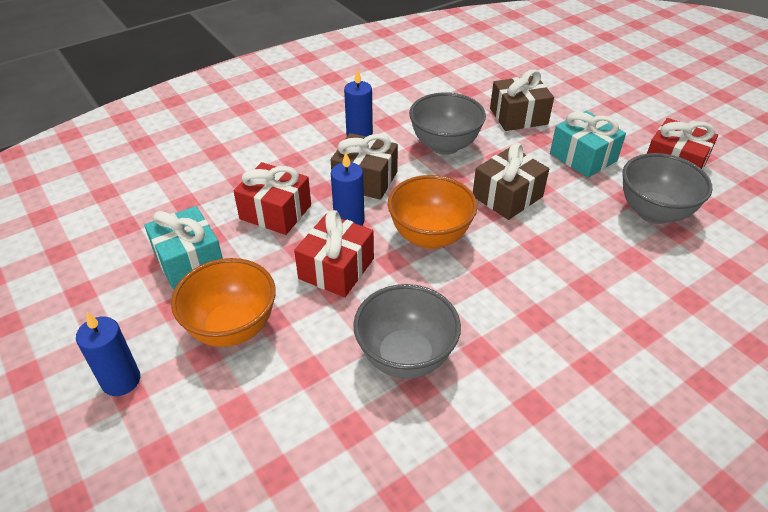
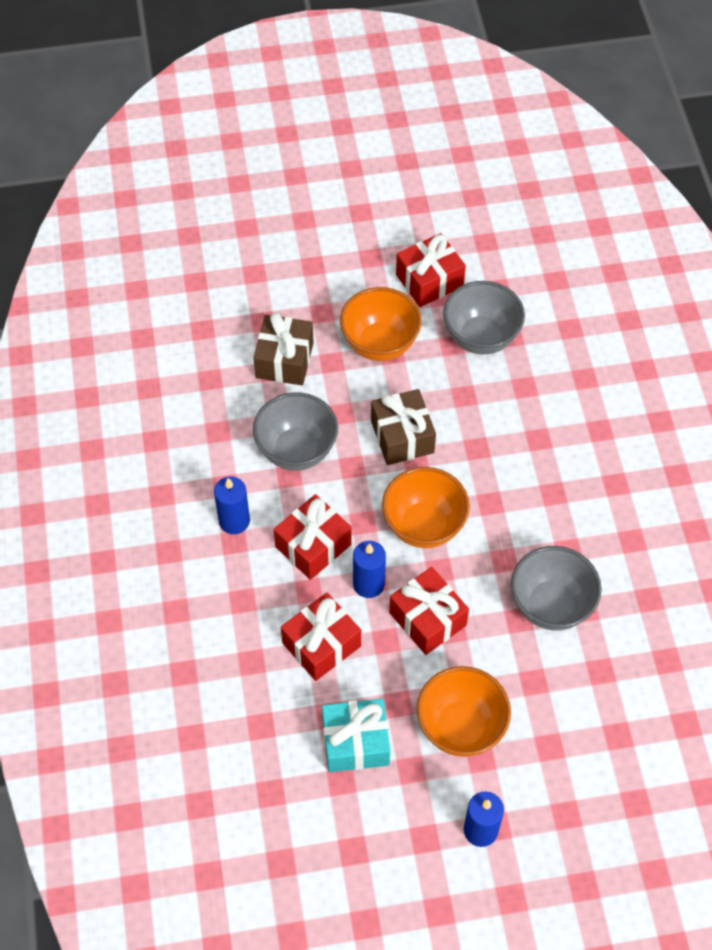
camera: 65 degrees left, 15 degrees up
brown gift [331,133,398,200] -> red gift [274,494,352,580]
turquoise gift [550,110,626,178] -> orange bowl [340,287,422,361]

